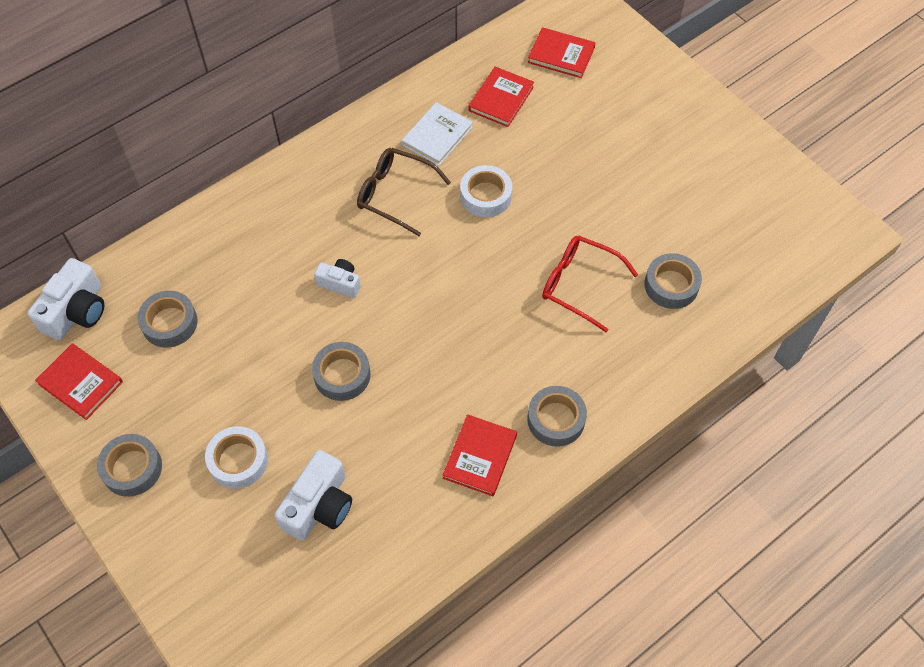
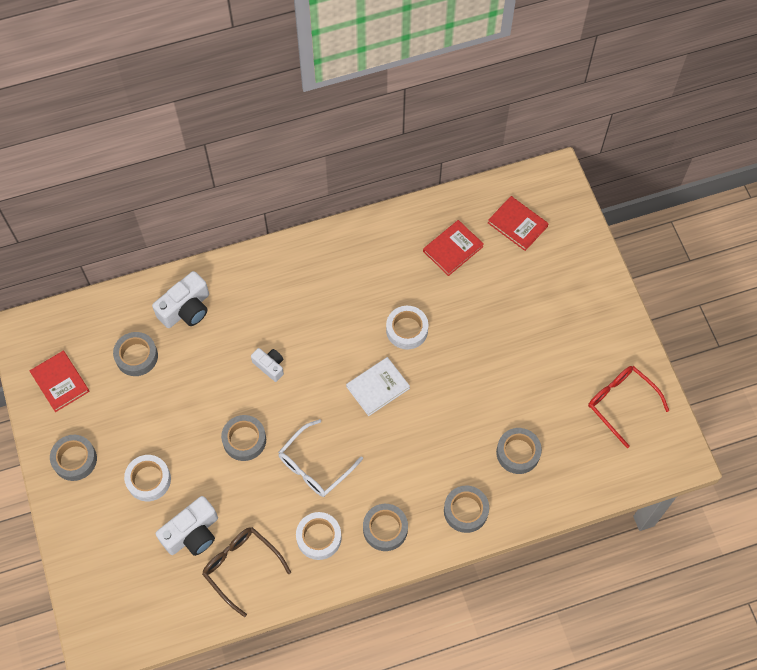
camera: 20 degrees right, 5 degrees up
white camera [28,258,104,341] -> white camera moved to [152,271,209,328]
brown glasses [357,148,451,236] -> brown glasses moved to [202,527,291,617]
white book [402,102,473,166] -> white book moved to [346,357,410,416]
red book [443,414,517,496] -> white tape [296,512,342,560]
red glasses [542,236,638,332] -> red glasses moved to [588,366,669,448]
none -> white glasses [278,419,363,497]
none -> grey tape [444,485,489,533]

